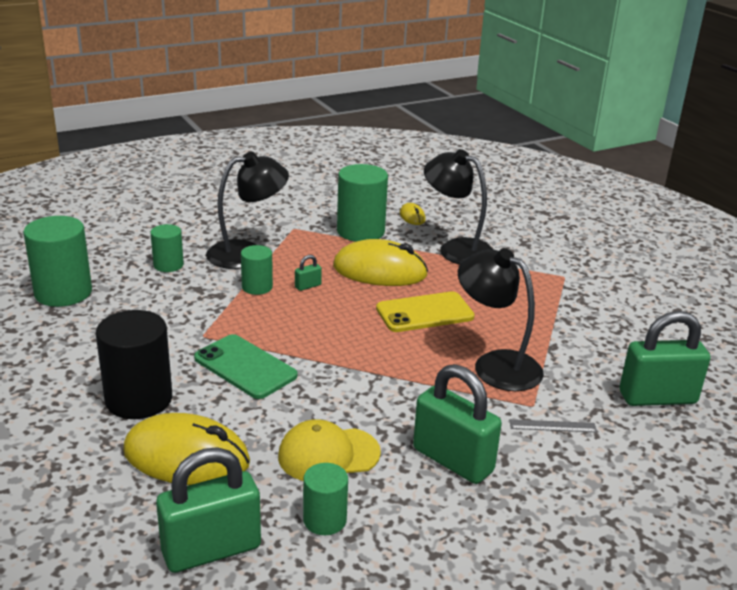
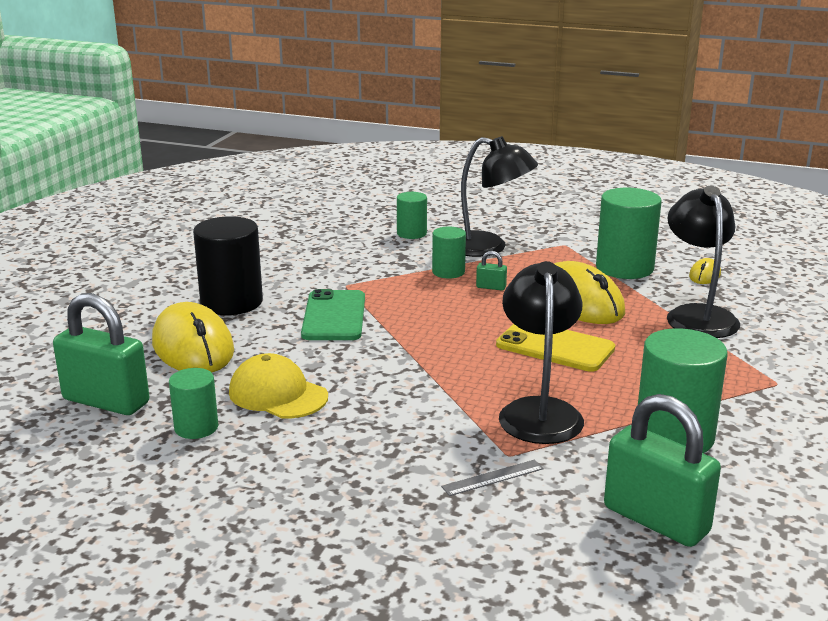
camera: 50 degrees right, 5 degrees down
green cylinder [23,216,92,307] -> green cylinder moved to [638,328,728,453]
green padlock [413,364,502,484] -> none
grey ruler [509,419,597,433] -> grey ruler turned 75 degrees counterclockwise [441,460,544,496]

